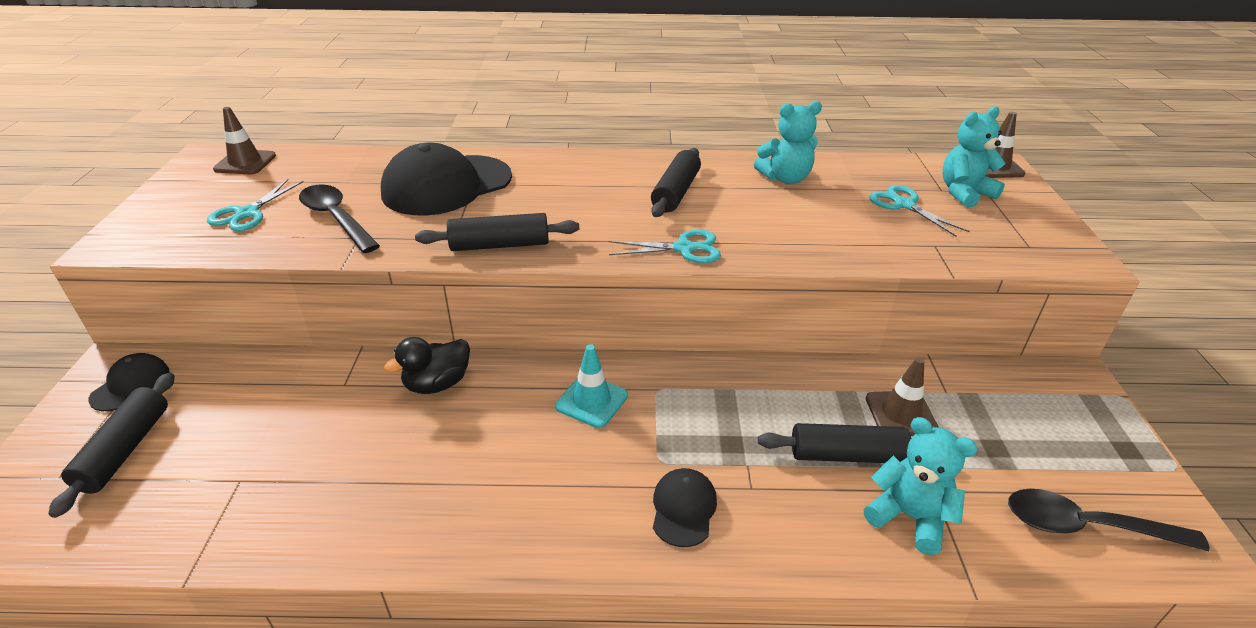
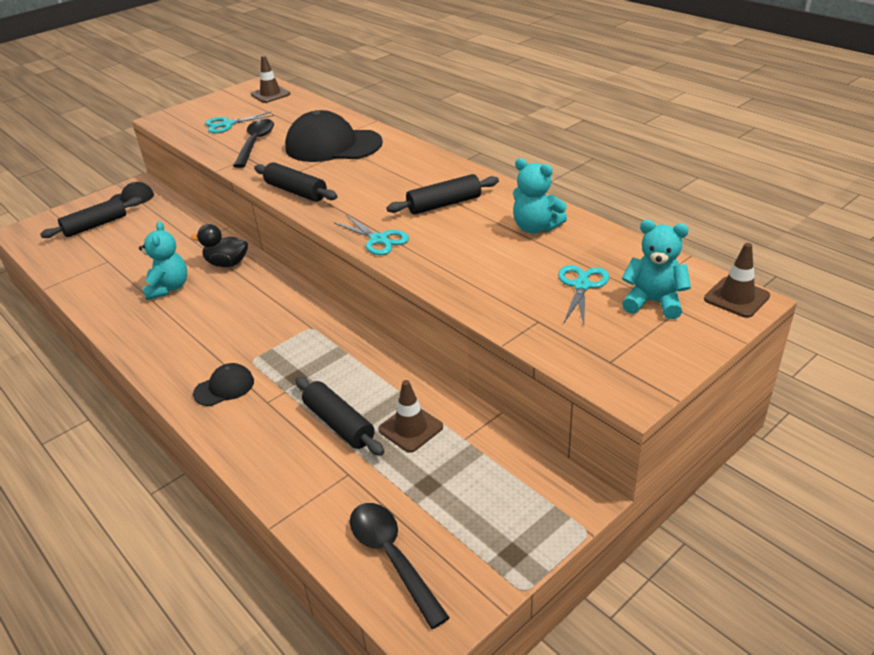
camera: 50 degrees right, 0 degrees up
turquoise traffic cone [555,344,628,428] -> none
turquoise teddy bear [864,417,978,555] -> turquoise teddy bear moved to [139,221,187,300]

